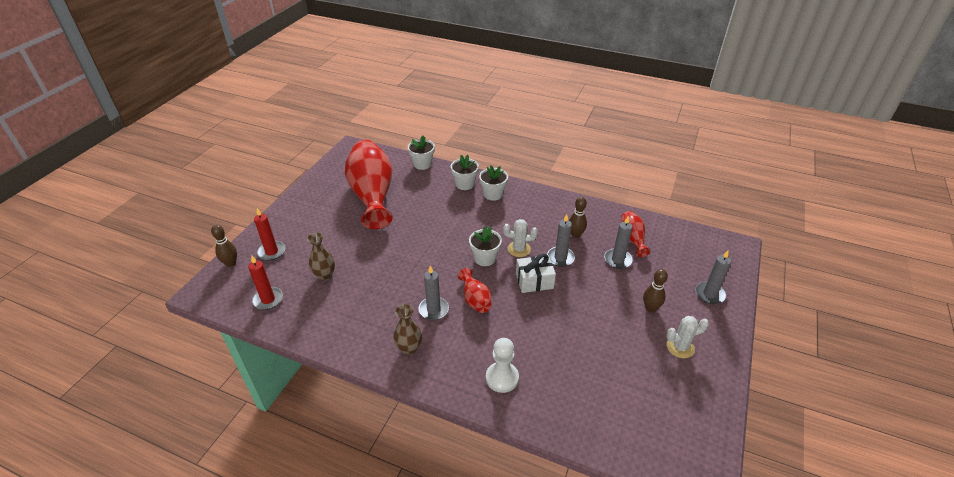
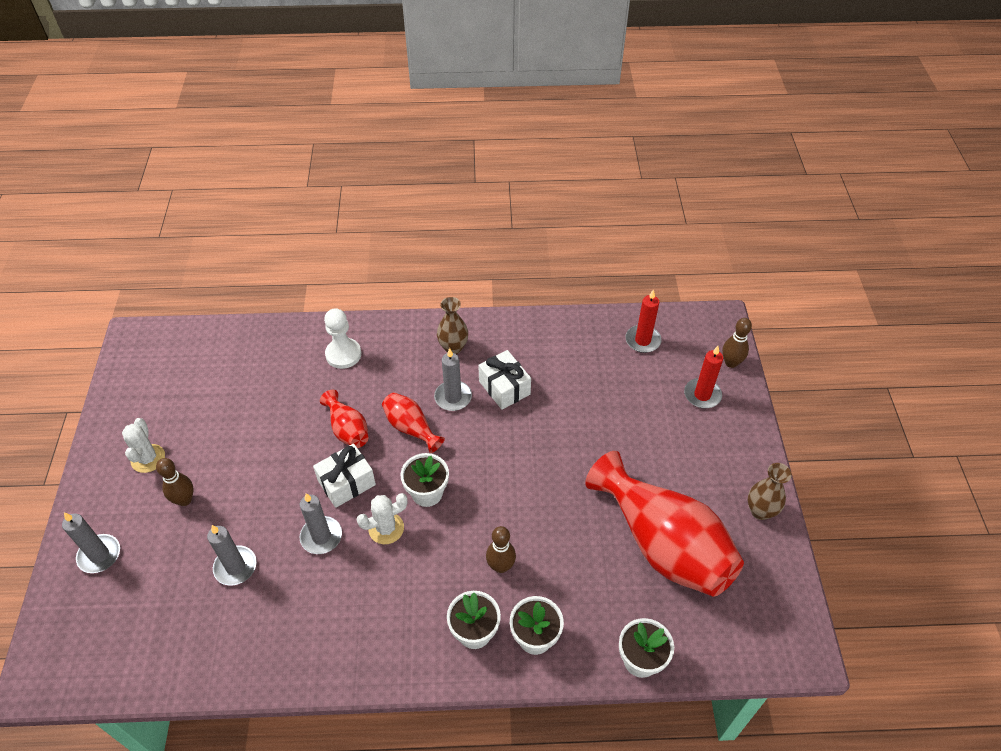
camera: 155 degrees right, 10 degrees up
brown vase [307,232,335,281] -> brown vase moved to [748,463,792,520]
brown bowling pin [569,197,587,238] -> brown bowling pin moved to [486,526,516,573]
red vase [621,211,651,257] -> red vase moved to [320,390,368,448]
white cactus [666,316,709,358] -> white cactus turned 60 degrees counterclockwise [122,418,165,473]
none -> white gift [478,350,531,410]

